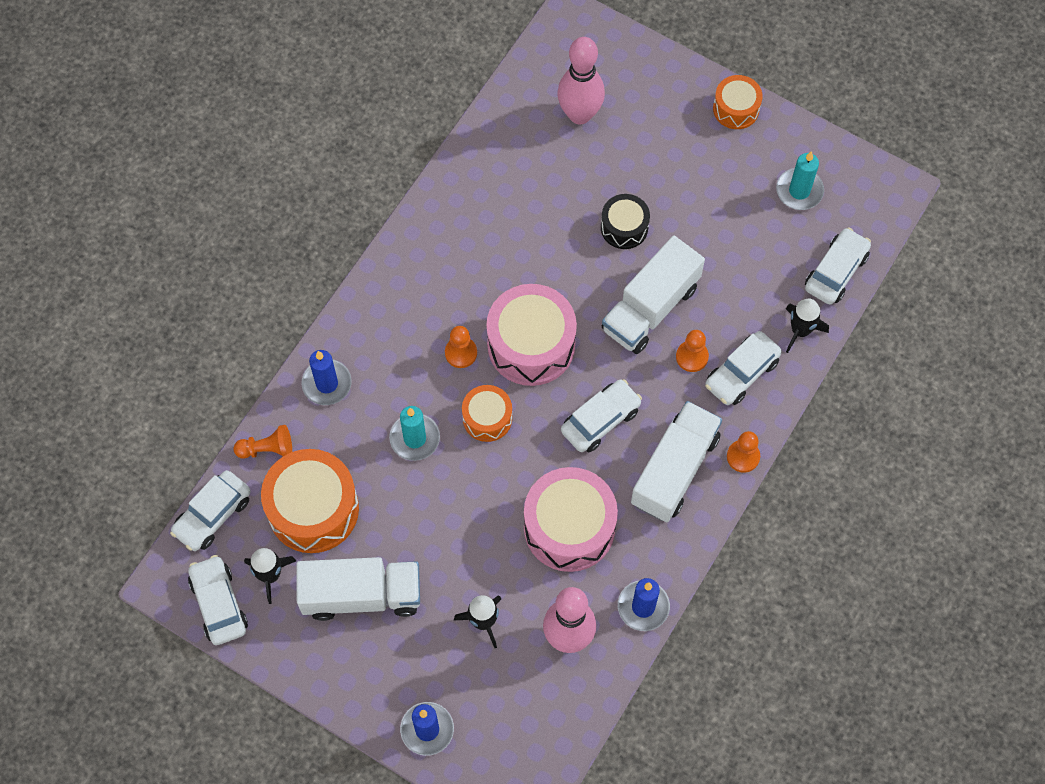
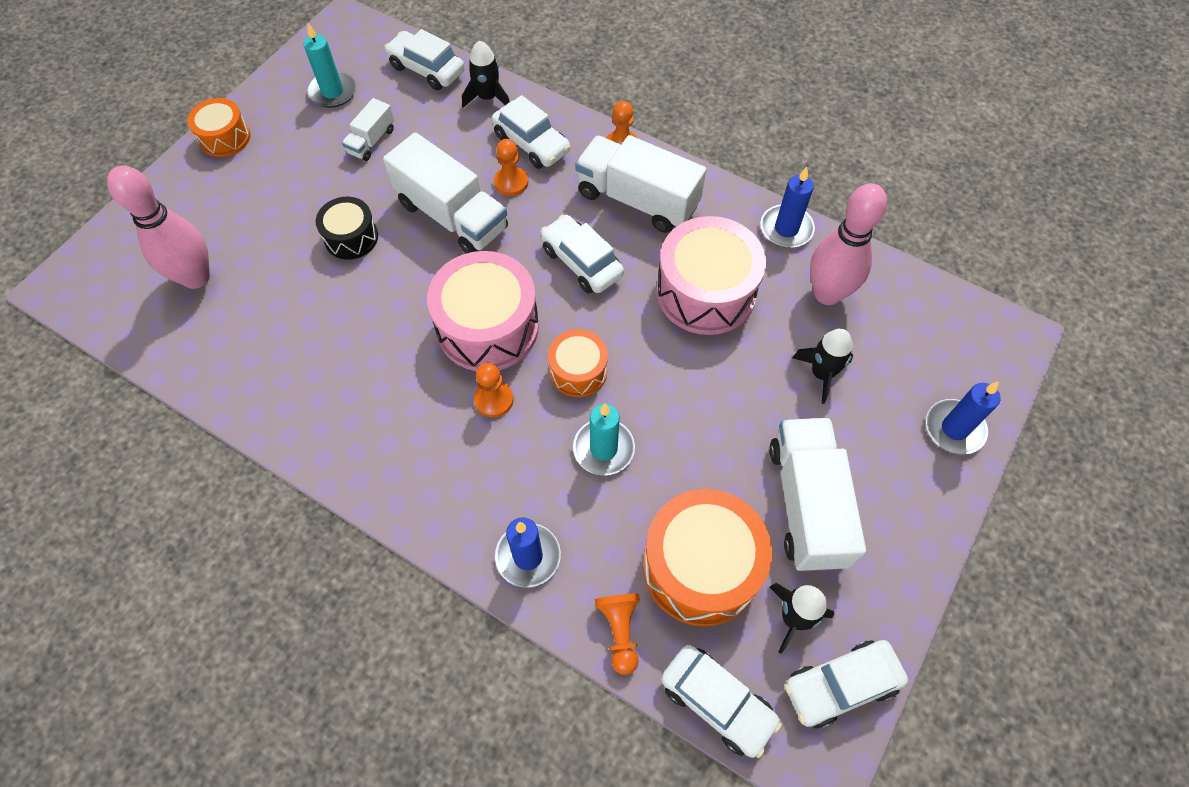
camera: 90 degrees left, 5 degrees down
none -> white truck [342,98,394,161]

